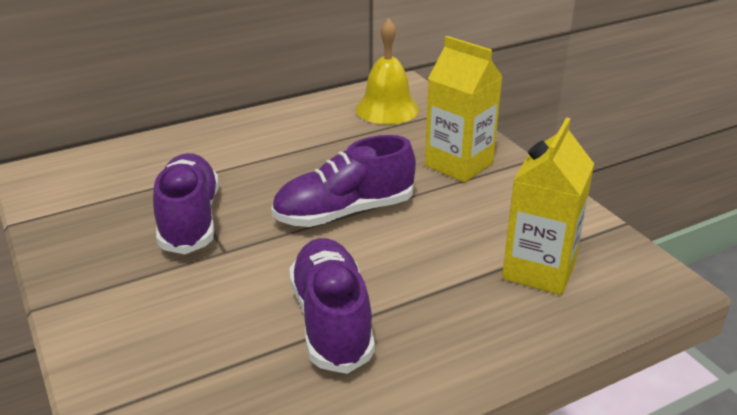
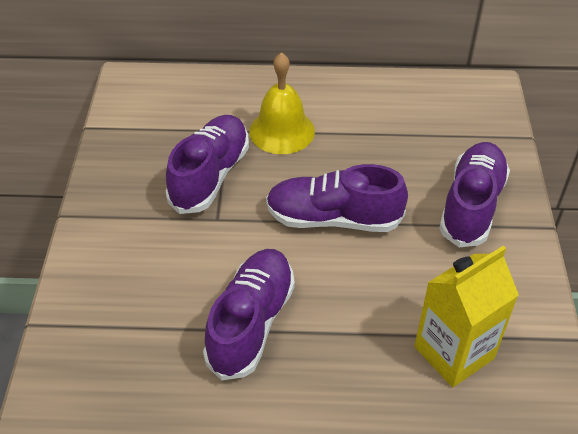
camera: 30 degrees right, 15 degrees up
yellow bell [355,18,419,124] -> yellow bell moved to [249,52,315,154]
yellow carton [425,36,503,183] -> purple shoe [439,142,510,247]

